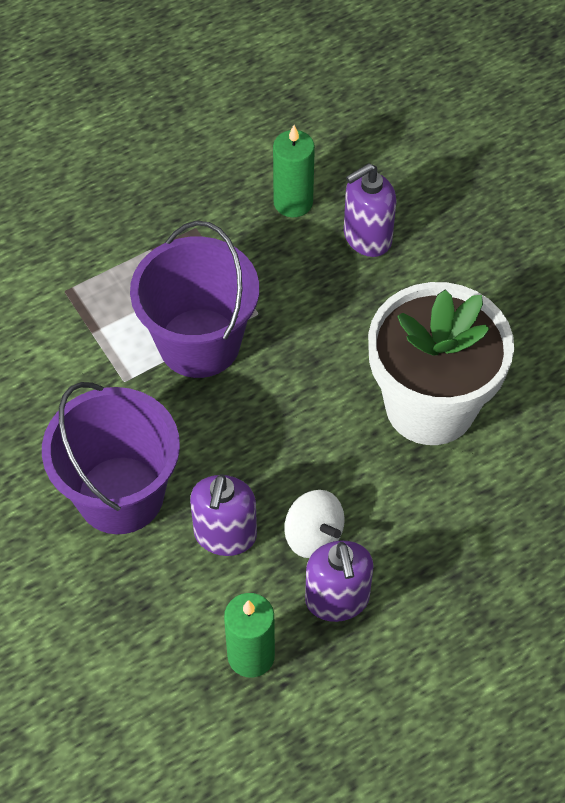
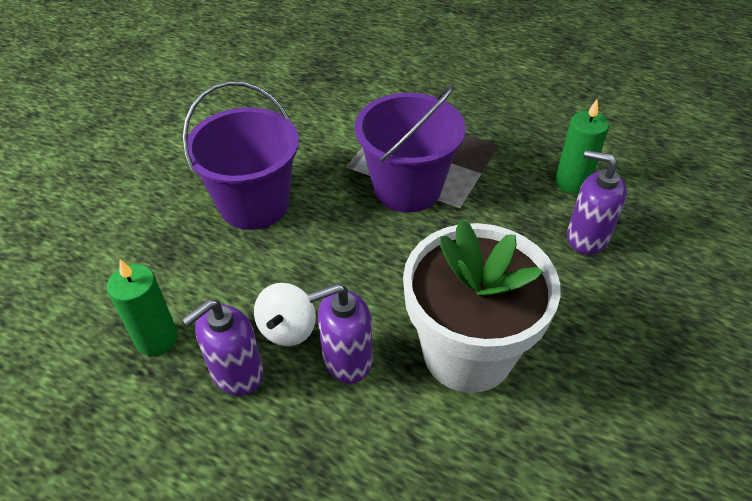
camera: 60 degrees right, 10 degrees down
purple soap dispenser [190,474,257,556] -> purple soap dispenser moved to [308,283,372,383]

